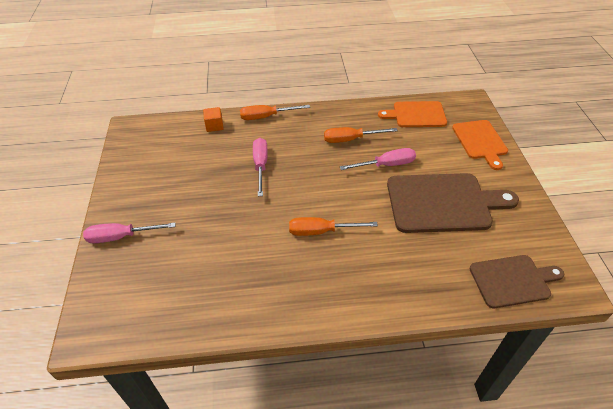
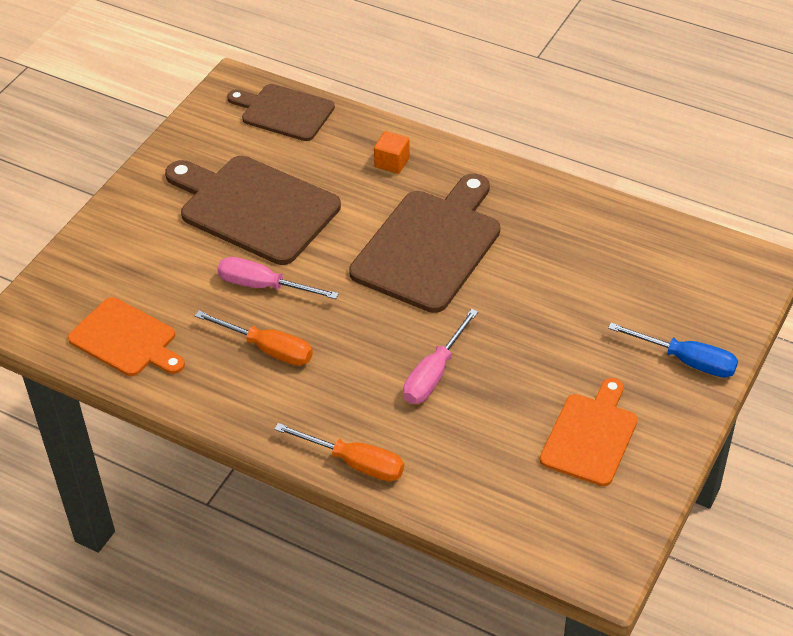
camera: 145 degrees left, 0 degrees up
pink screwdriver [83,223,176,243] -> blue screwdriver [608,323,738,378]
orange cube [203,107,224,132] -> orange cube moved to [374,131,410,174]
orange screwdriver [289,217,378,236] -> brown cutting board [349,173,500,313]
orange cutting board [452,120,508,170] -> orange cutting board moved to [540,378,638,486]

